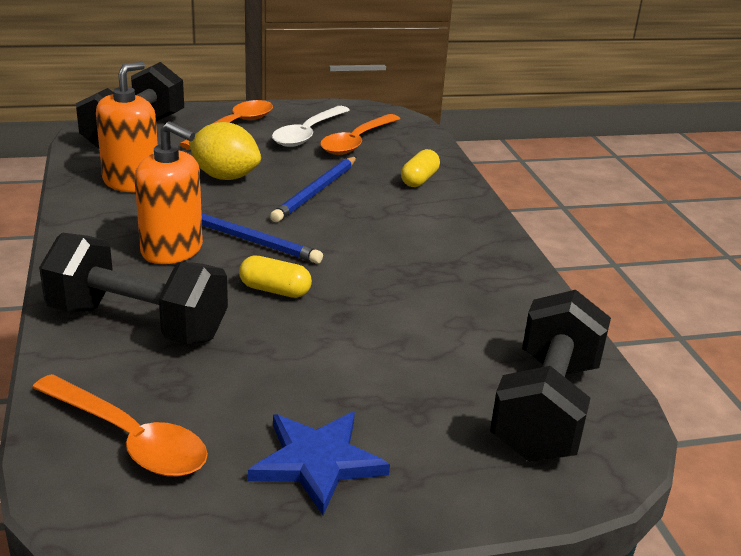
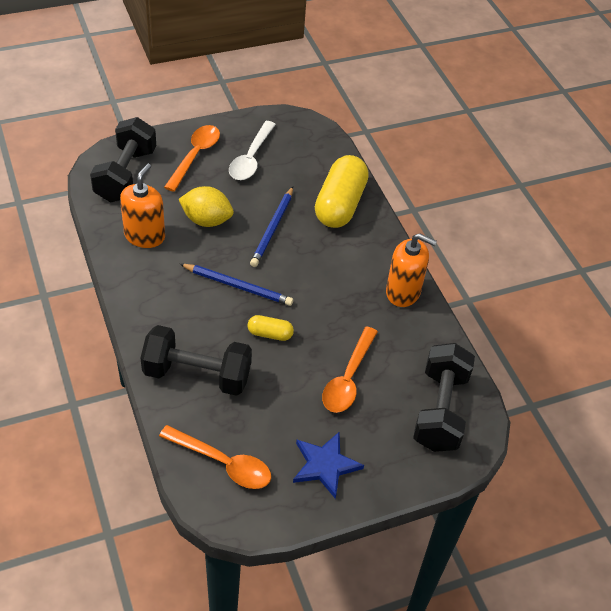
camera: 10 degrees left, 20 degrees up
orange soap dispenser [135,121,203,264] -> orange soap dispenser moved to [386,233,437,307]
orange spoon [320,114,400,155] -> orange spoon moved to [322,327,378,413]
yellow capsule [401,149,440,187] -> yellow capsule [315,155,369,228], size x2.14

